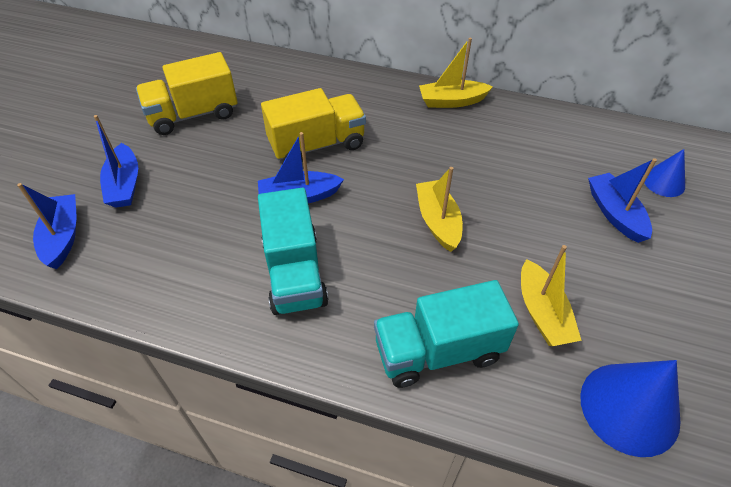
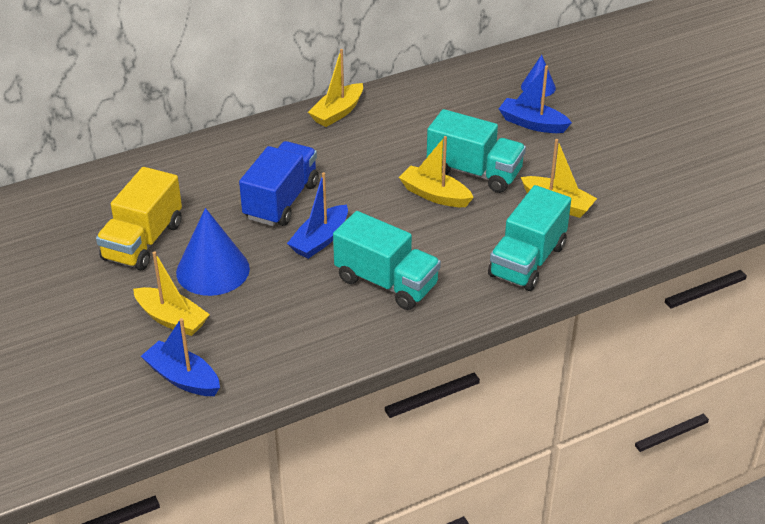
camera: 45 degrees left, 10 degrees down
blue boat [94,115,138,208] -> yellow boat [133,251,210,336]
yellow truck [261,88,366,161] -> blue truck [239,141,319,226]
blue cone [580,360,680,457] -> blue cone moved to [176,208,250,296]
none -> turquoise truck [427,109,526,193]

